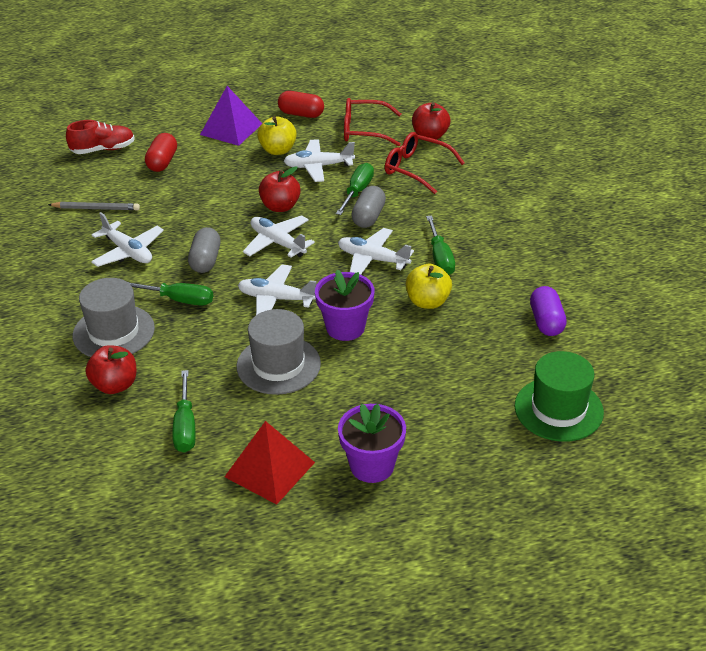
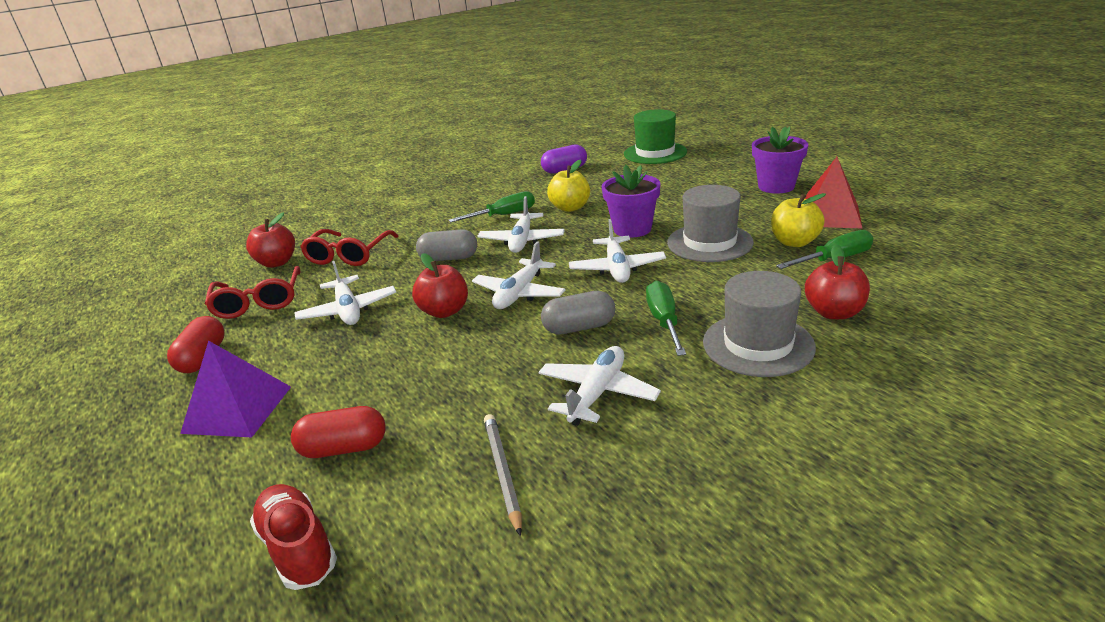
camera: 105 degrees left, 10 degrees down
yellow apple [257,116,297,155] -> yellow apple moved to [771,193,826,247]
green screwdriver [336,163,374,215] -> none

